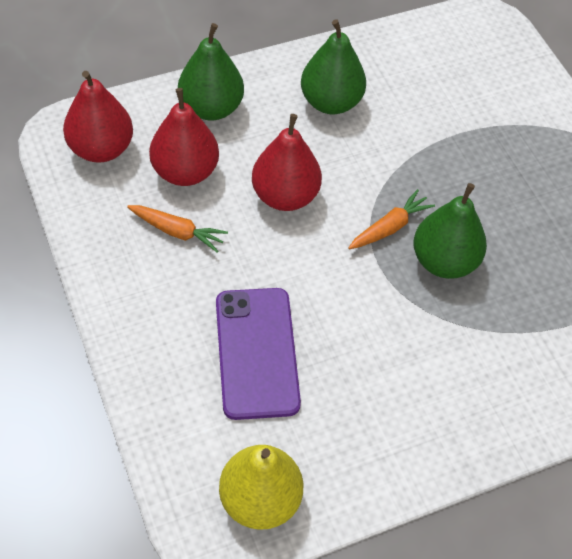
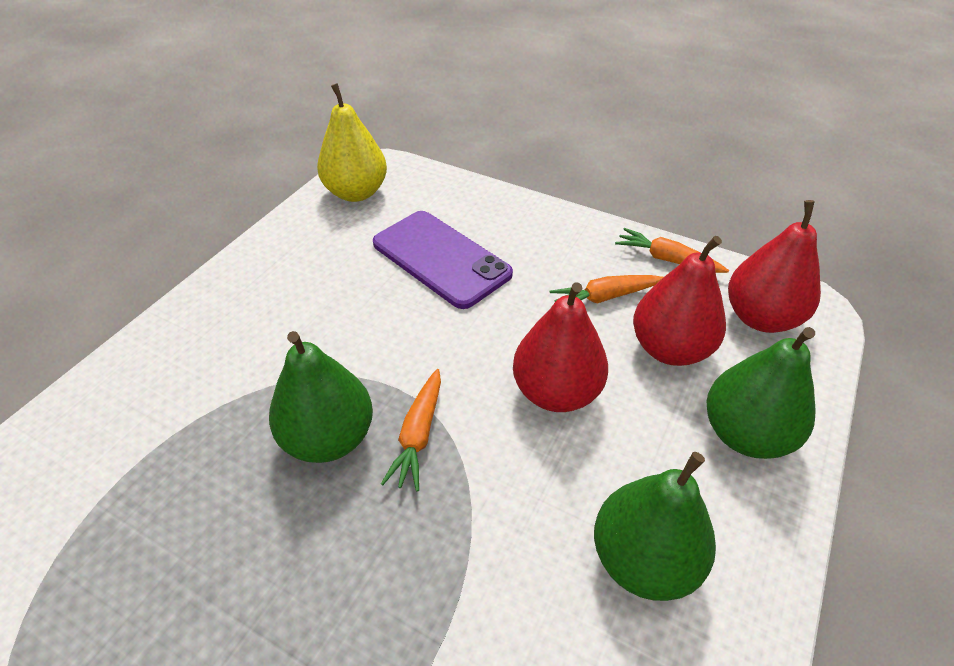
camera: 145 degrees right, 10 degrees down
none -> orange carrot [615,228,729,273]

